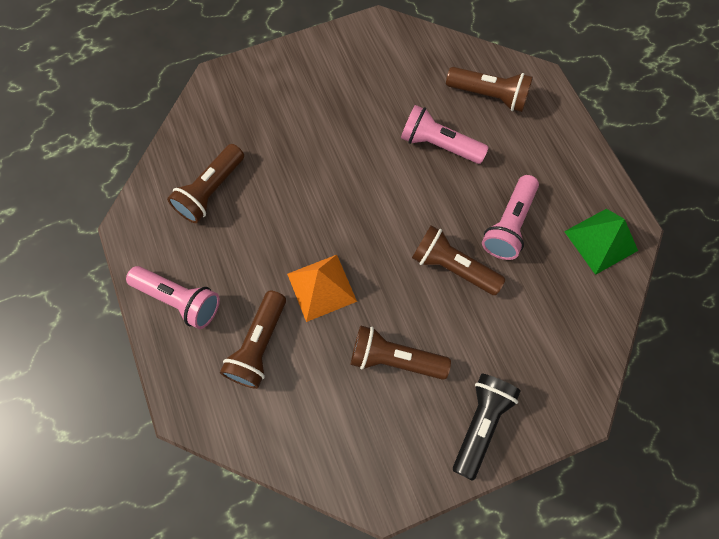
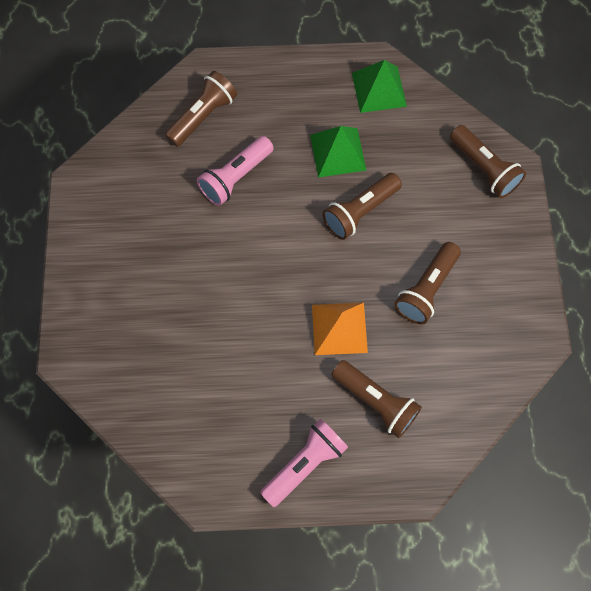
camera: 70 degrees left, 0 degrees up
brown flashlight [167,144,244,223] -> brown flashlight moved to [450,125,526,198]
black flashlight [453,374,521,481] -> none
pink flashlight [482,175,539,260] -> green pyramid [310,126,367,177]

